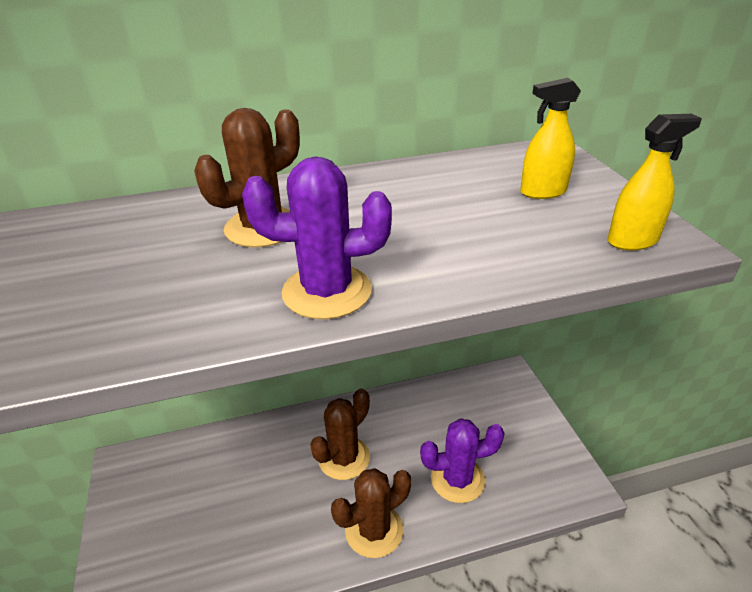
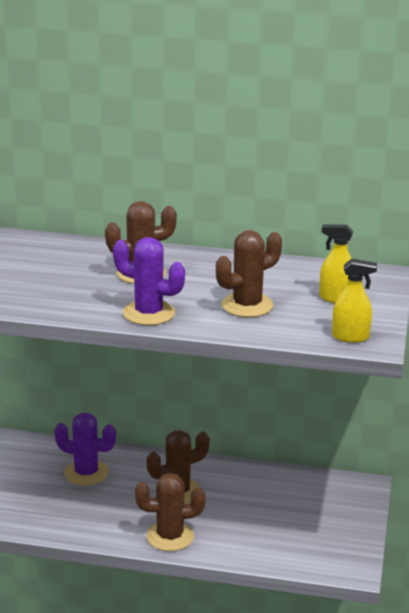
camera: 25 degrees right, 10 degrees down
purple cactus [420,418,505,503] -> purple cactus moved to [54,413,116,486]
none -> brown cactus [216,230,282,317]

